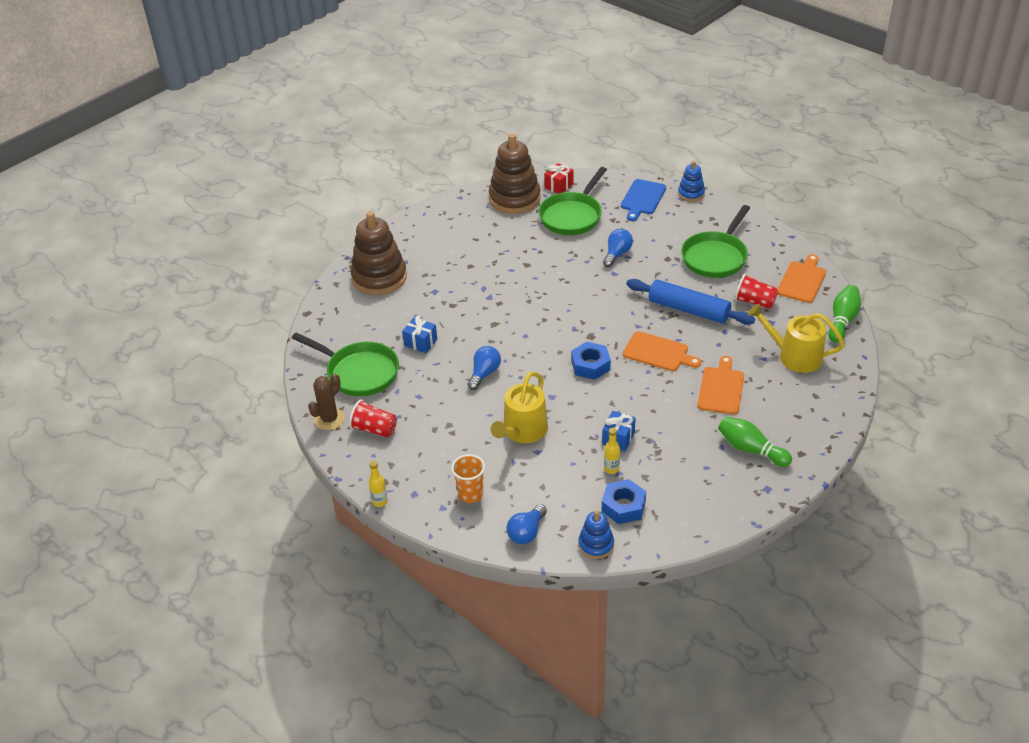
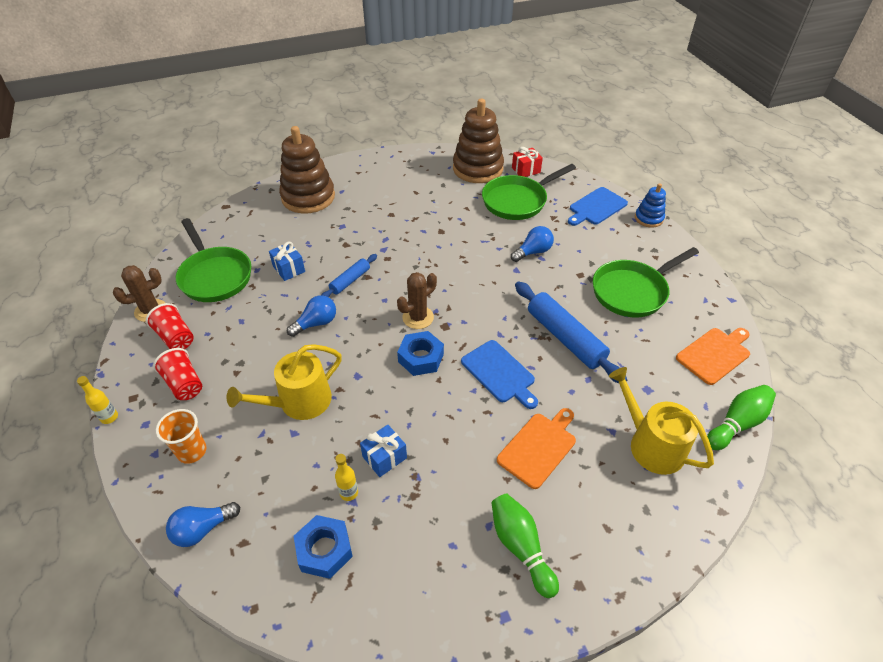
camera: 25 degrees right, 5 degrees up
blue stacking toy [578,510,614,559] -> none
orange cutting board [623,331,701,371] -> blue cutting board [461,340,538,409]
red cup [735,274,778,309] -> red cup moved to [153,348,202,400]
none -> blue rolling pin [322,254,377,297]
none -> brown cactus [397,272,437,329]

